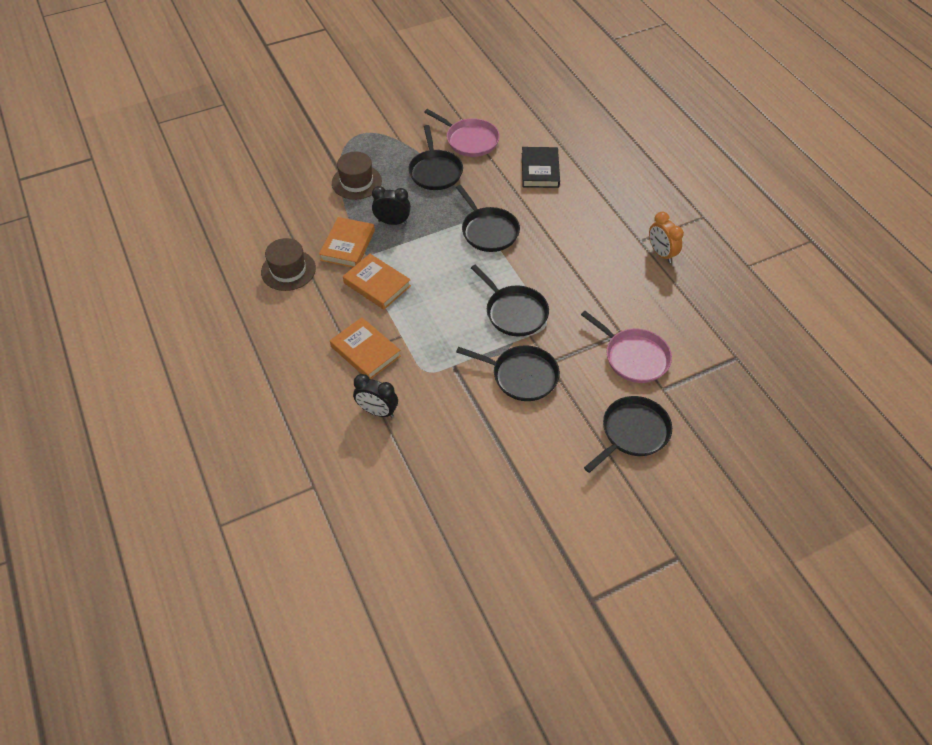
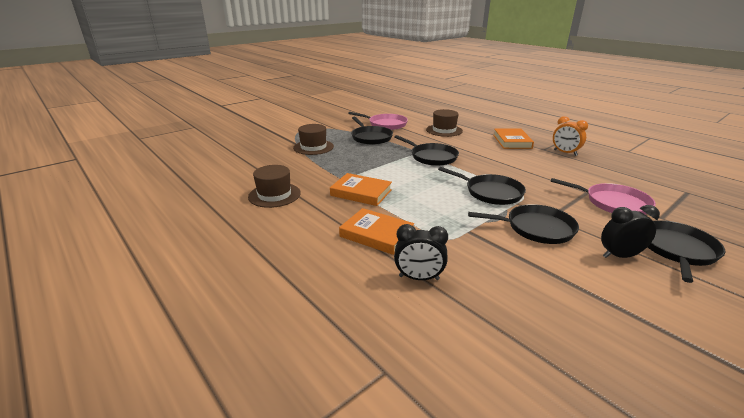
camera: 15 degrees left, 25 degrees down
orange book [319,217,375,268] -> orange book moved to [493,129,534,149]
black clock [372,186,411,225] -> black clock moved to [601,205,660,258]
black book [522,147,560,188] -> brown hat [426,109,463,137]

